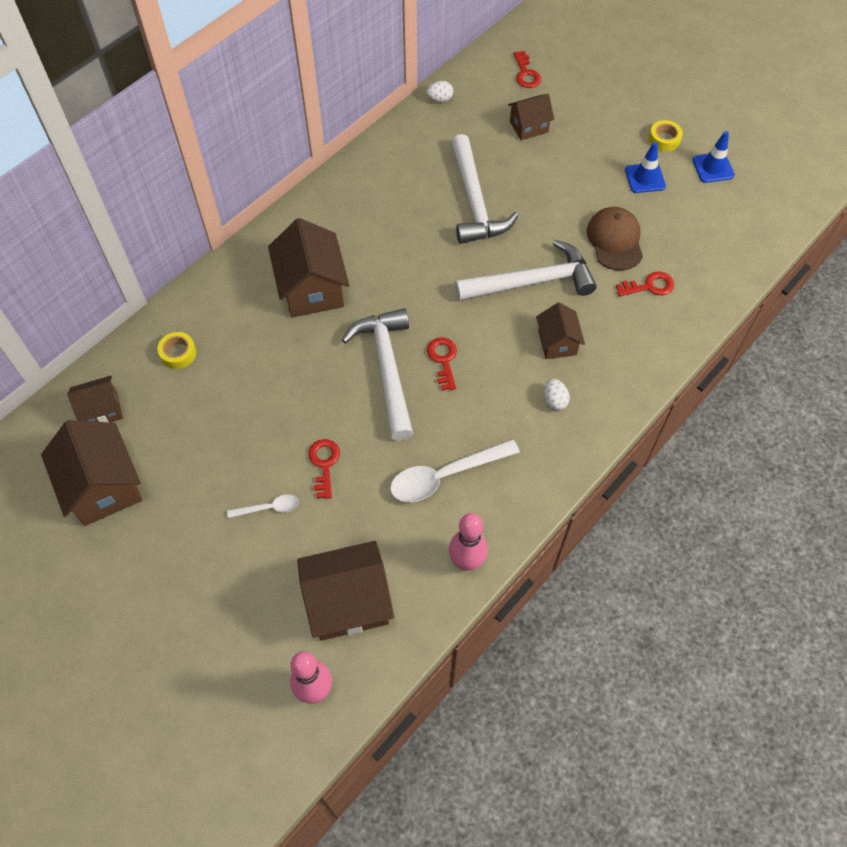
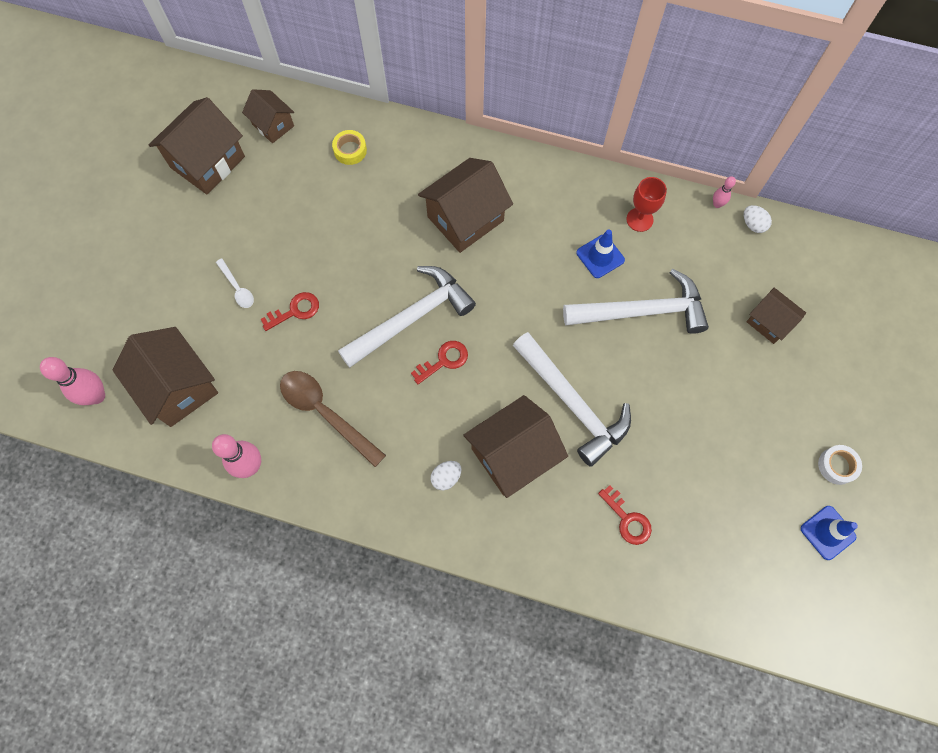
camera: 65 degrees right, 10 degrees up
white spoon [390,439,520,502] -> brown spoon [280,371,386,467]
white hammer [451,134,518,244] -> white hammer turned 150 degrees counterclockwise [563,269,709,334]
red key [513,51,541,88] -> none
brown house [536,303,585,359] -> brown house [464,395,568,498], size x1.73
brown cap [587,207,643,271] -> none
blue traffic cone [625,142,666,193] -> blue traffic cone moved to [577,230,625,278]
yellow tape [649,120,683,151] -> white tape [818,445,862,485]
none -> red goblet [627,177,667,232]
none -> pink bowling pin [713,176,736,208]

